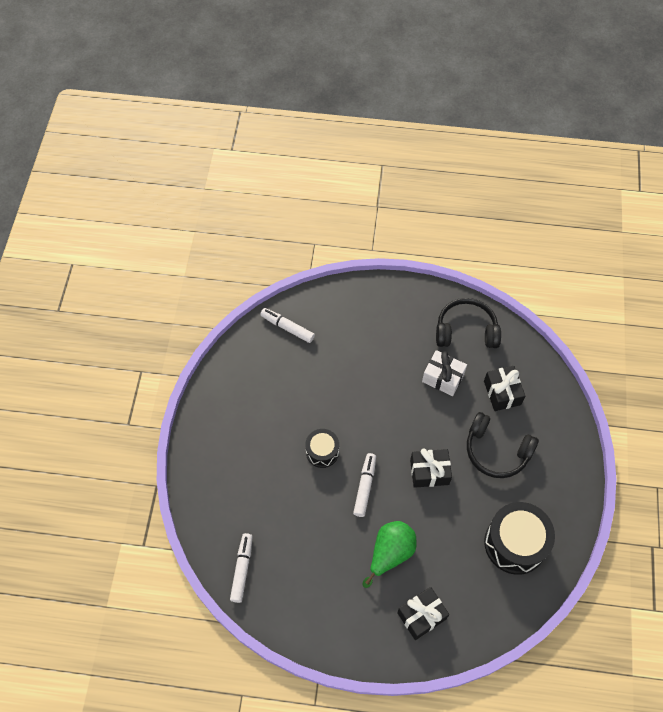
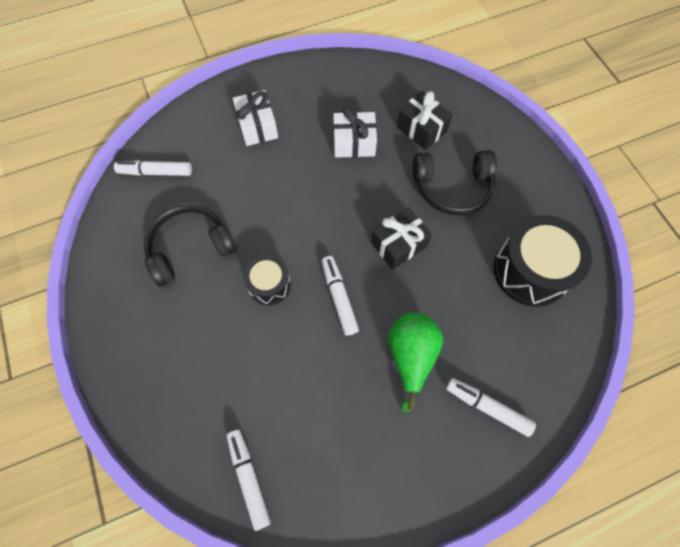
camera: 30 degrees left, 5 degrees up
black gift [397,587,449,640] -> white marker [446,378,536,437]
black headphones [436,298,501,348] -> black headphones moved to [144,205,237,287]
none -> white gift [233,90,278,146]

